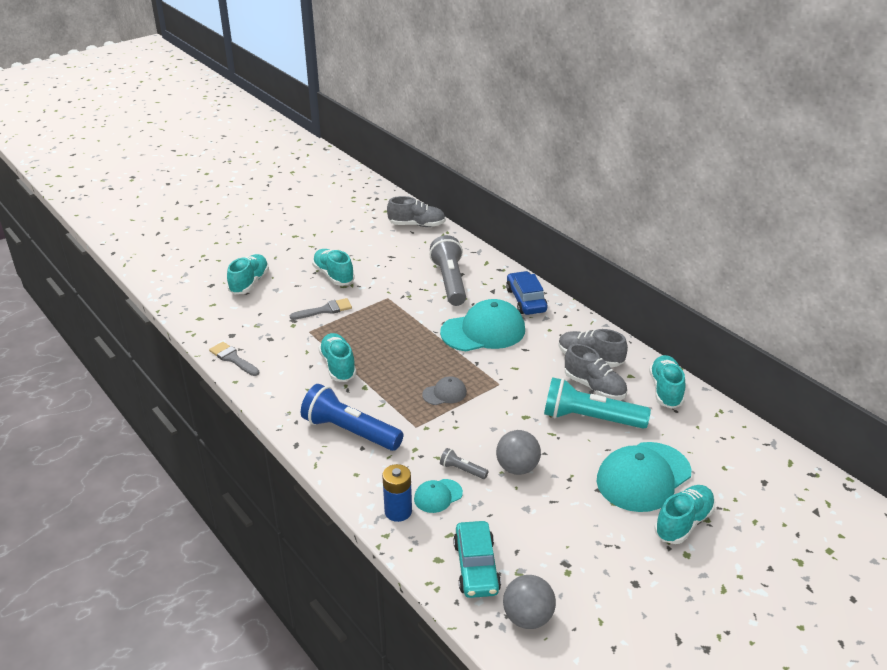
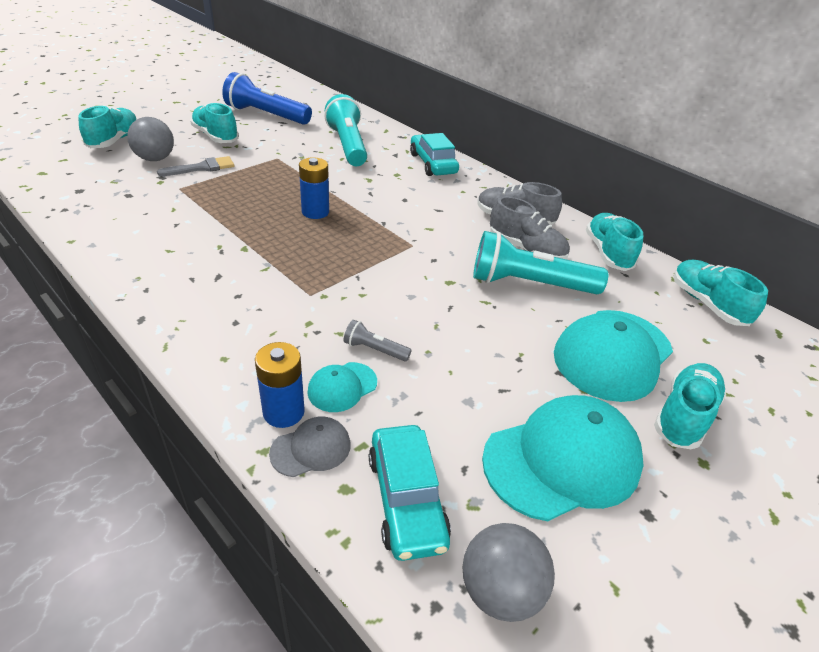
camera: 10 degrees left, 5 degrees up
grey brush [209,342,259,376] -> none
blue flashlight [301,384,403,451] -> blue flashlight moved to [222,72,312,125]
turquoise shoe [319,333,357,382] -> turquoise shoe moved to [673,260,768,326]
grey shoe [387,196,446,227] -> none
grey cap [422,376,467,405] -> grey cap moved to [269,417,351,477]
grey flashlight [429,235,466,306] -> turquoise flashlight [324,94,367,166]
turquoise cap [440,299,525,351] -> turquoise cap moved to [482,395,644,521]
grey ball [496,430,541,475] -> grey ball moved to [127,117,174,161]
blue car [506,271,548,315] -> turquoise car [410,133,459,176]
none -> blue battery [299,157,329,219]

